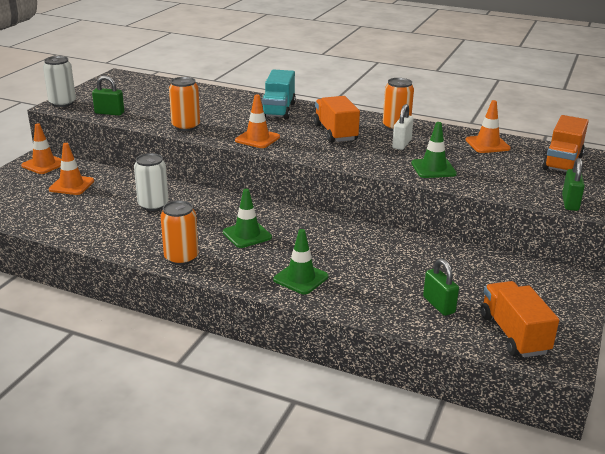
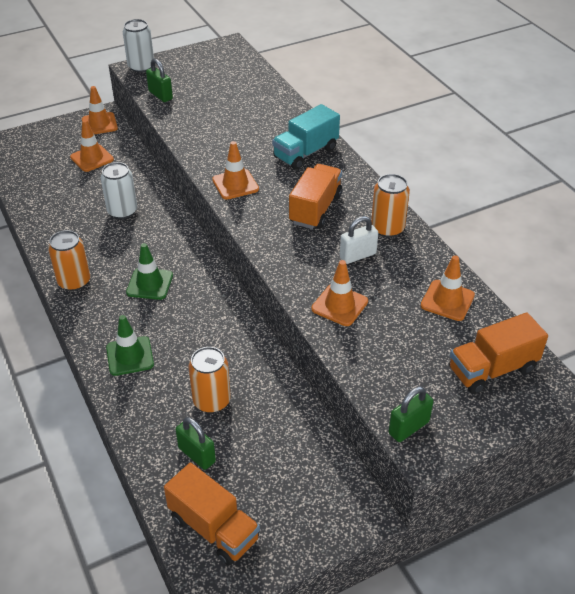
camera: 40 degrees right, 15 degrees up
orange can [169,77,200,131] -> orange can moved to [189,347,231,413]
green traffic cone [411,122,457,178] -> orange traffic cone [311,260,368,326]
green padlock [423,259,459,316] -> green padlock turned 60 degrees counterclockwise [175,417,216,470]
orange truck [481,281,559,358] -> orange truck turned 105 degrees clockwise [164,463,260,566]

